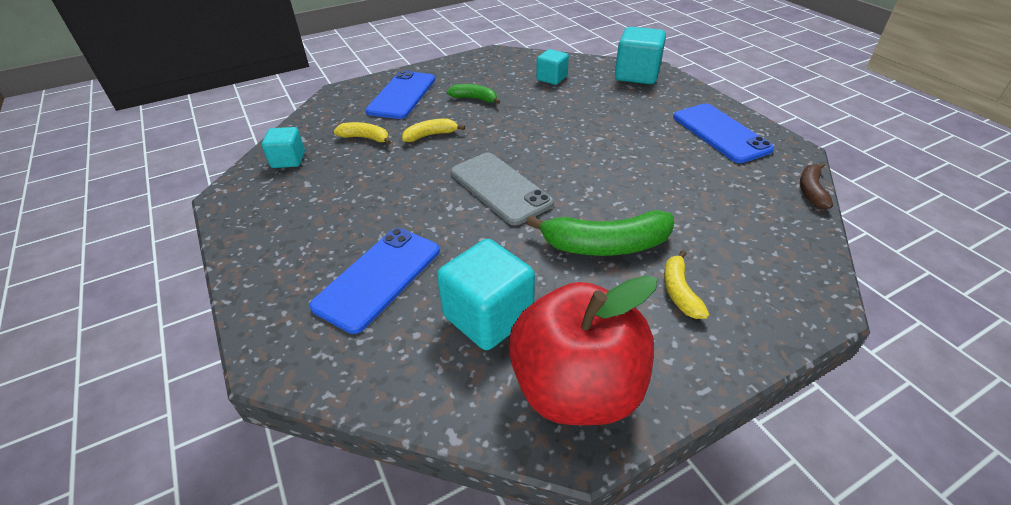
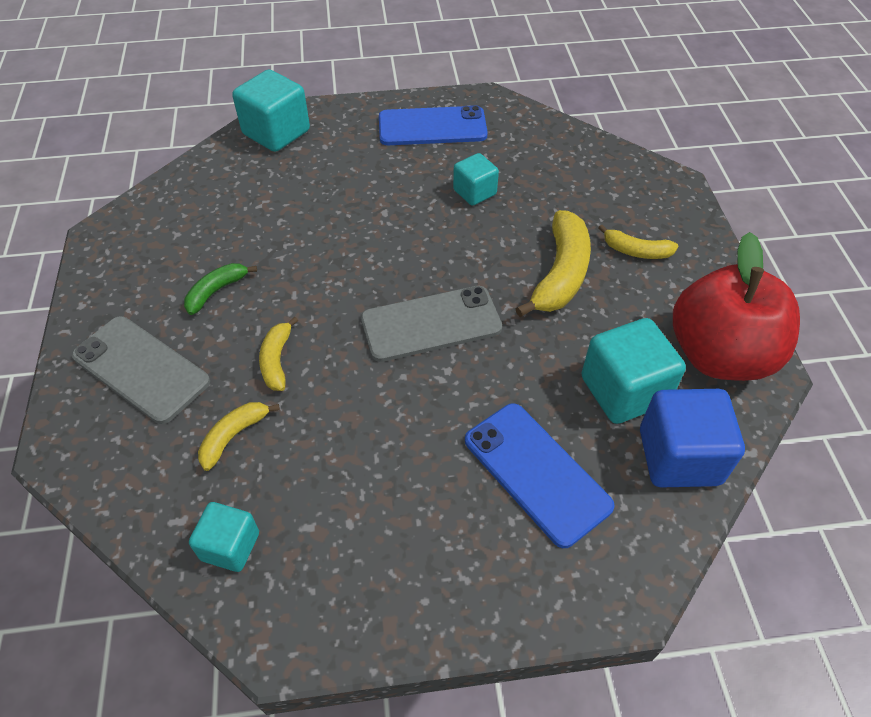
camera: 70 degrees left, 10 degrees up
blue phone [365,70,435,119] -> grey phone [72,316,210,424]
green banana [526,210,674,256] -> yellow banana [516,210,591,317]
turquoise cube [536,49,569,85] -> turquoise cube moved to [453,153,499,206]
brown banana [800,162,833,209] -> none
none -> blue cube [640,389,745,488]

